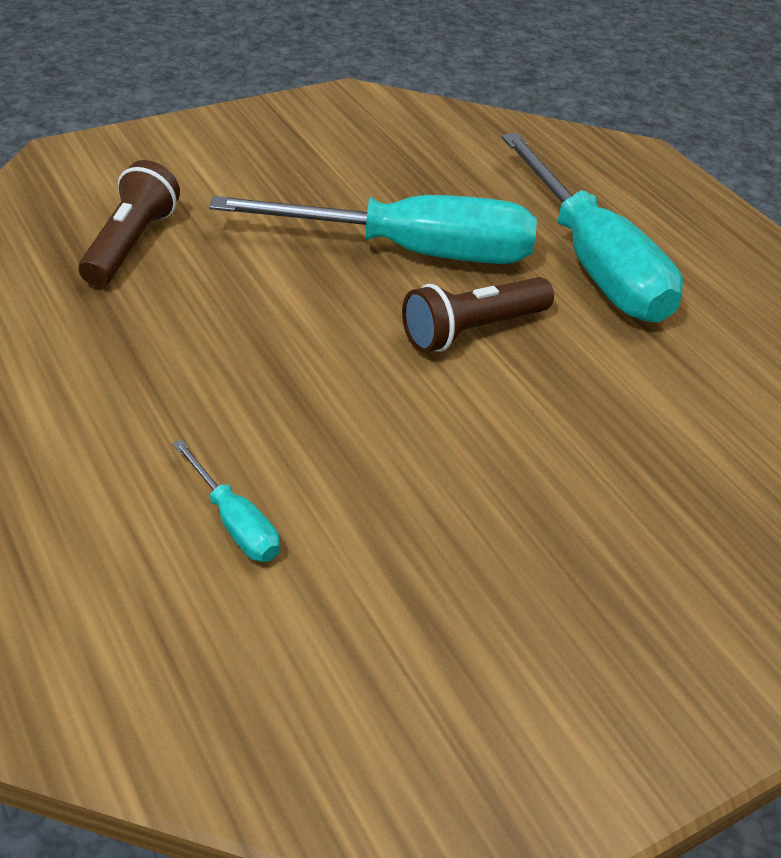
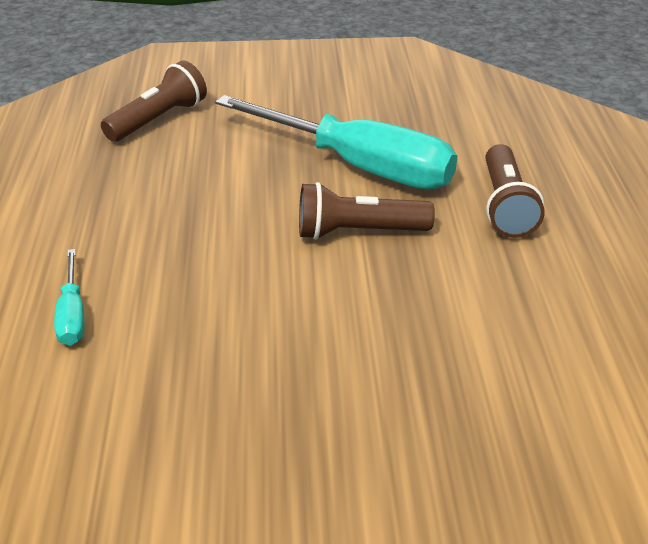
camera: 30 degrees right, 5 degrees down
turquoise screwdriver [501,133,683,322] -> brown flashlight [485,144,545,238]

